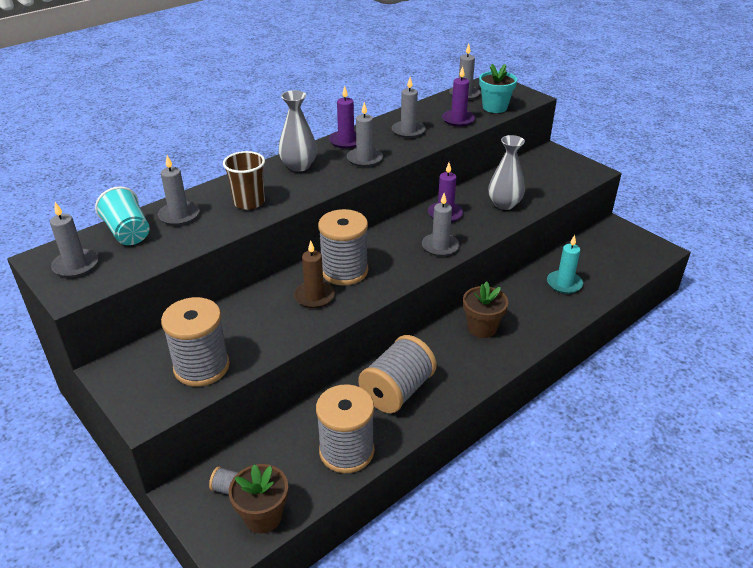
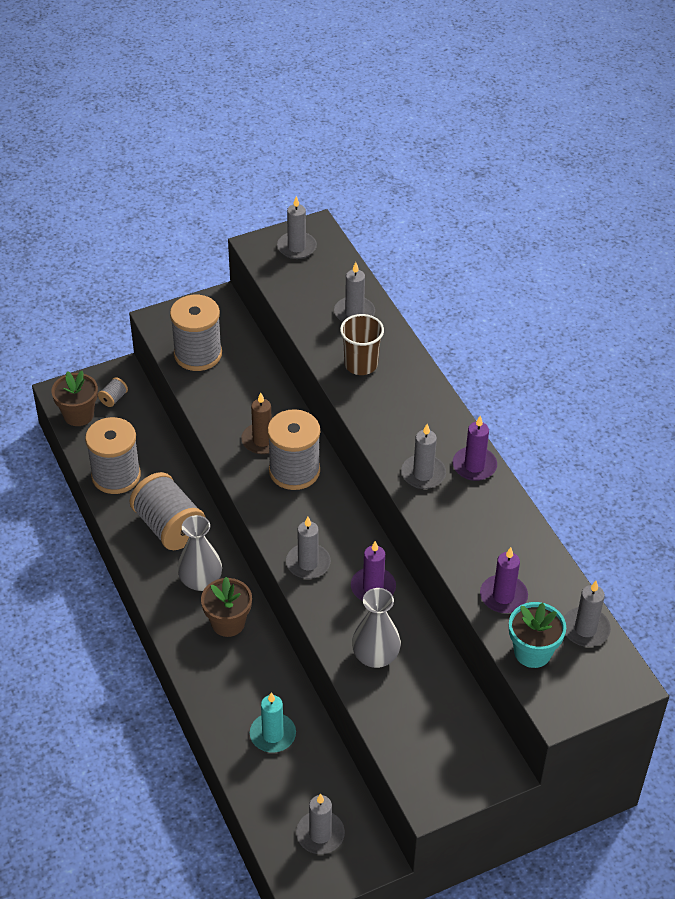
camera: 105 degrees right, 10 degrees up
turquoise cup [95,186,150,245] -> none
grey vase [278,90,317,172] -> grey vase moved to [177,515,222,591]
grey candle [392,77,426,138] -> grey candle moved to [296,794,345,854]

